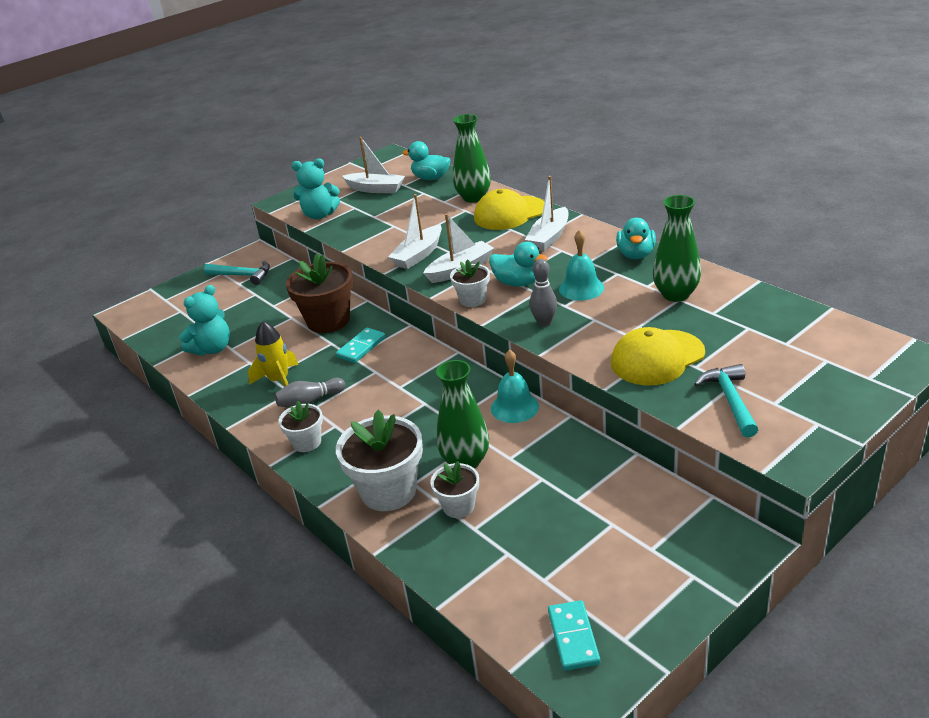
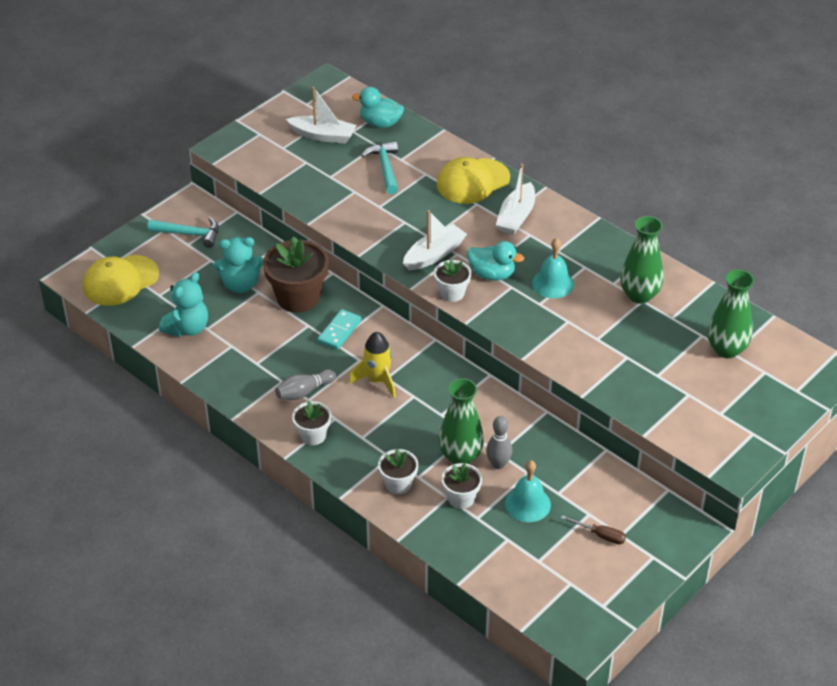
camera: 10 degrees left, 10 degrees up
yellow rocket [248,321,298,387] -> yellow rocket moved to [349,332,396,398]
turquoise teddy bear [292,158,340,219] -> turquoise teddy bear moved to [214,237,264,293]
white flower pot [336,410,423,511] -> white flower pot [378,448,418,494], size x0.56
white boat [388,194,442,269] -> none
green vase [453,114,491,203] -> green vase moved to [708,270,754,358]
turquoise bell [491,350,539,423] -> turquoise bell moved to [505,460,551,522]
grey bowling pin [529,259,557,327] -> grey bowling pin moved to [486,416,512,469]
turquoise domino [548,600,600,671] -> none
yellow cap [611,327,705,385] -> yellow cap moved to [83,255,159,306]
turquoise duck [616,218,656,259] -> none
turquoise hammer [694,364,758,437] -> turquoise hammer moved to [361,141,398,194]
none -> brown screwdriver [561,515,626,544]

